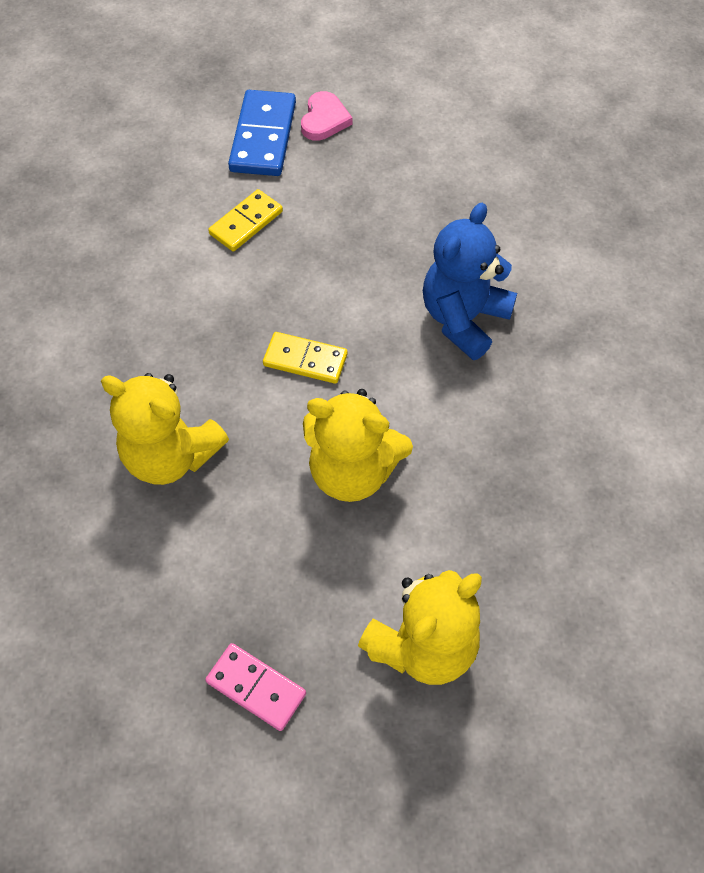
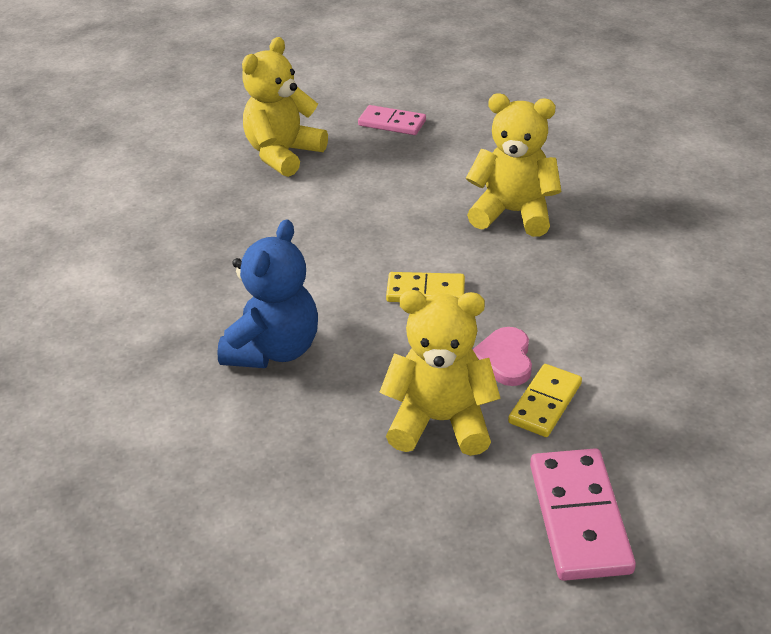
camera: 170 degrees right, 20 degrees down
blue domino [228,90,296,176] -> pink domino [530,448,636,581]
pink heart [301,91,352,141] -> pink heart moved to [472,327,532,386]
yellow teddy bear [303,389,413,502] -> yellow teddy bear moved to [379,290,501,456]

